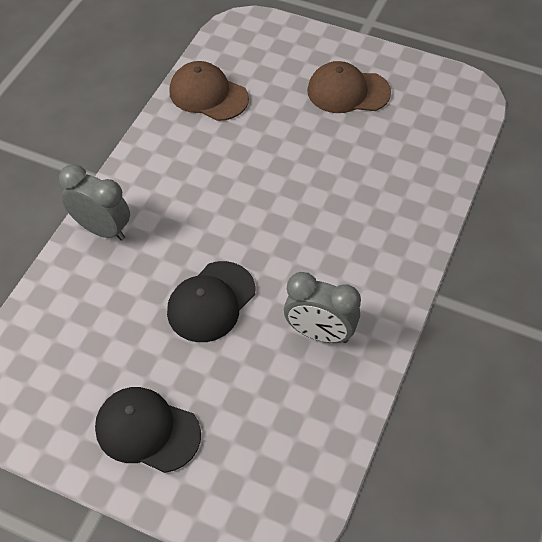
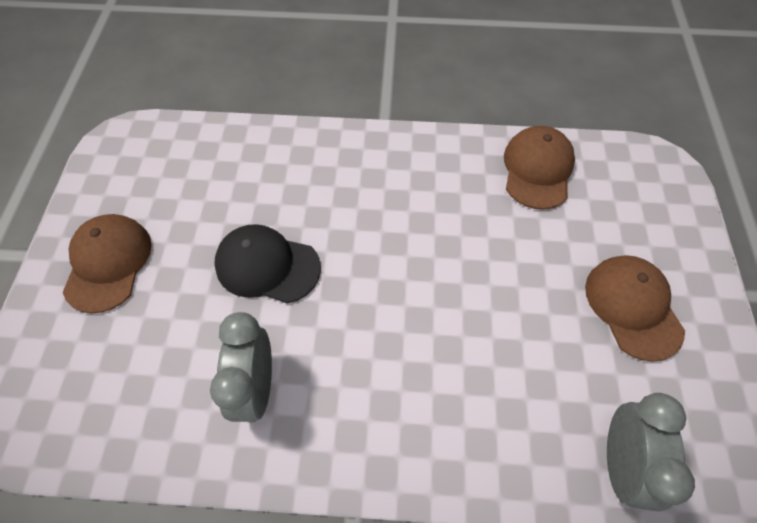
camera: 70 degrees right, 5 degrees up
grey clock [59,164,130,241] -> grey clock moved to [607,393,695,511]
black cap [95,387,201,473] -> brown cap [63,214,152,314]

